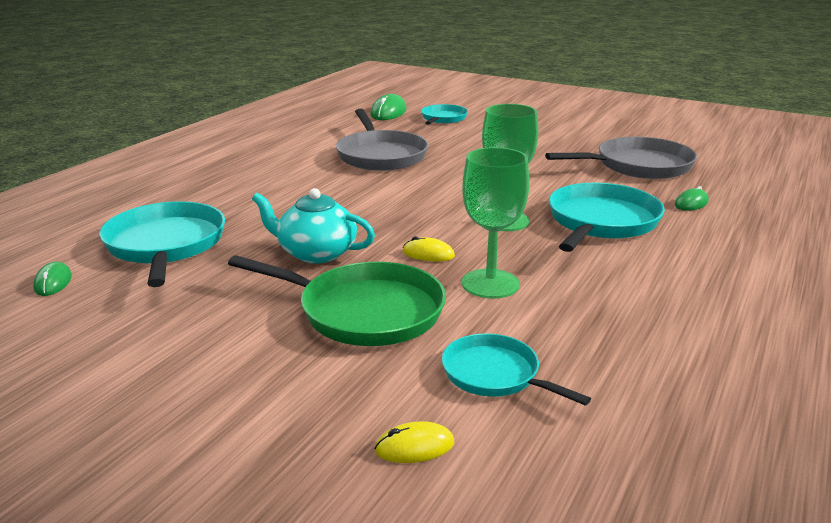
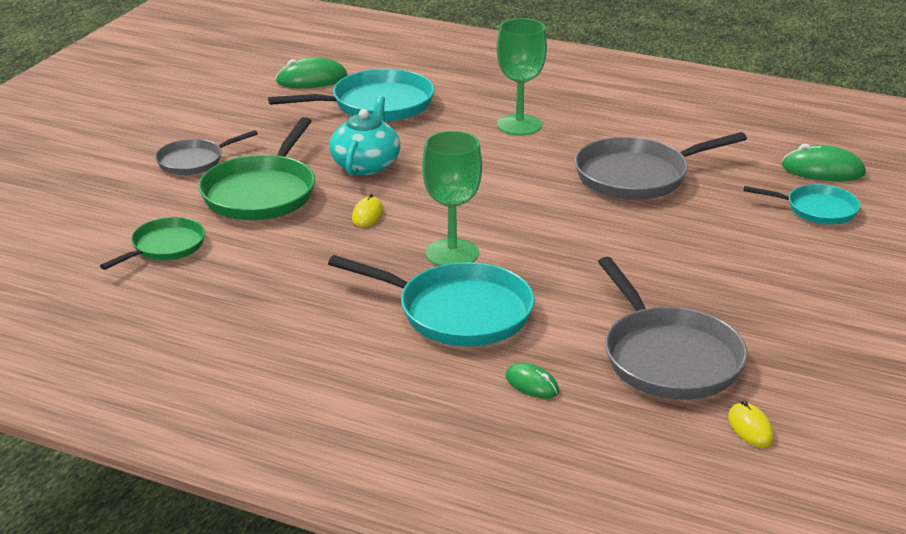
camera: 85 degrees right, 5 degrees up
green mouse [33,262,72,296] -> green mouse [275,57,347,88], size x1.69
yellow mouse [374,421,454,463] -> yellow mouse moved to [728,400,774,448]
turquoise pan [442,333,591,406] -> green pan [100,217,205,270]
green goblet [462,147,529,299] -> green goblet moved to [496,18,547,135]
none -> grey pan [155,130,258,175]

